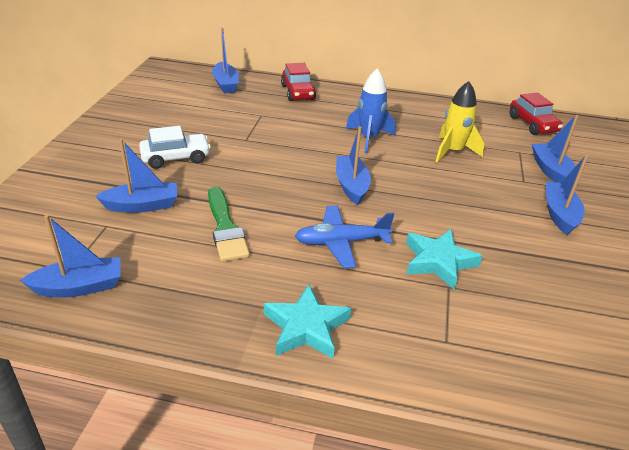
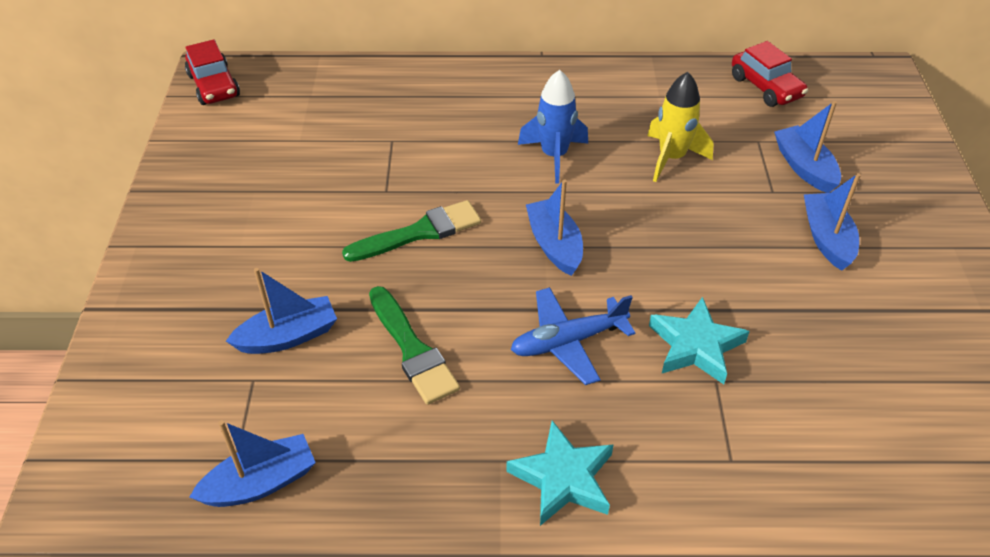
camera: 10 degrees left, 10 degrees up
white car [139,126,211,169] -> none
blue boat [212,28,239,93] -> none
red car [281,63,316,101] -> red car moved to [185,39,240,105]
none -> green brush [342,200,481,262]

